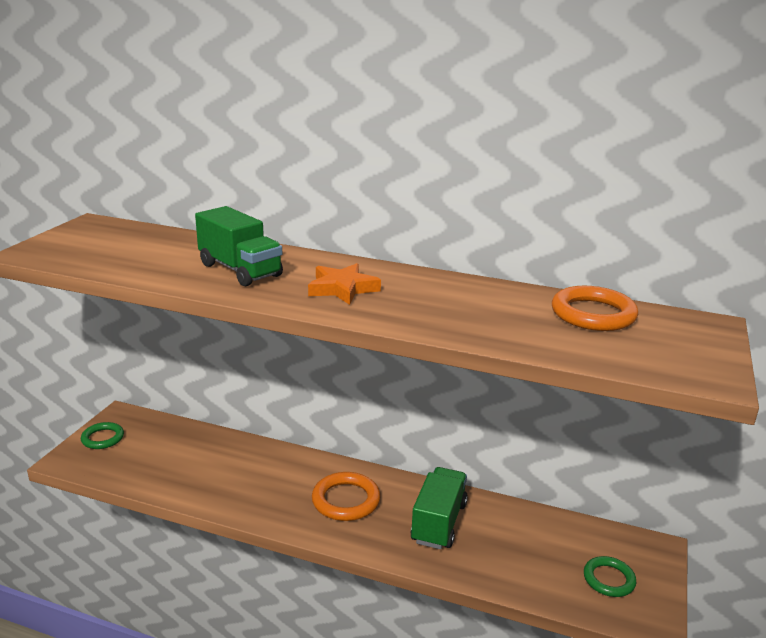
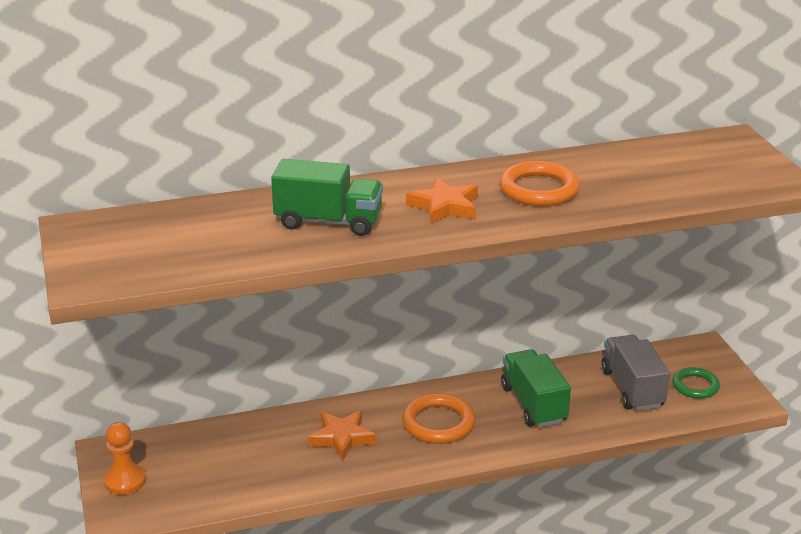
camera: 35 degrees left, 5 degrees up
green ring [81,422,124,449] -> orange pawn [103,422,146,495]
orange ring [552,286,638,331] -> orange ring moved to [499,161,580,206]
none -> orange star [308,410,376,460]
none -> grey truck [601,335,670,411]

